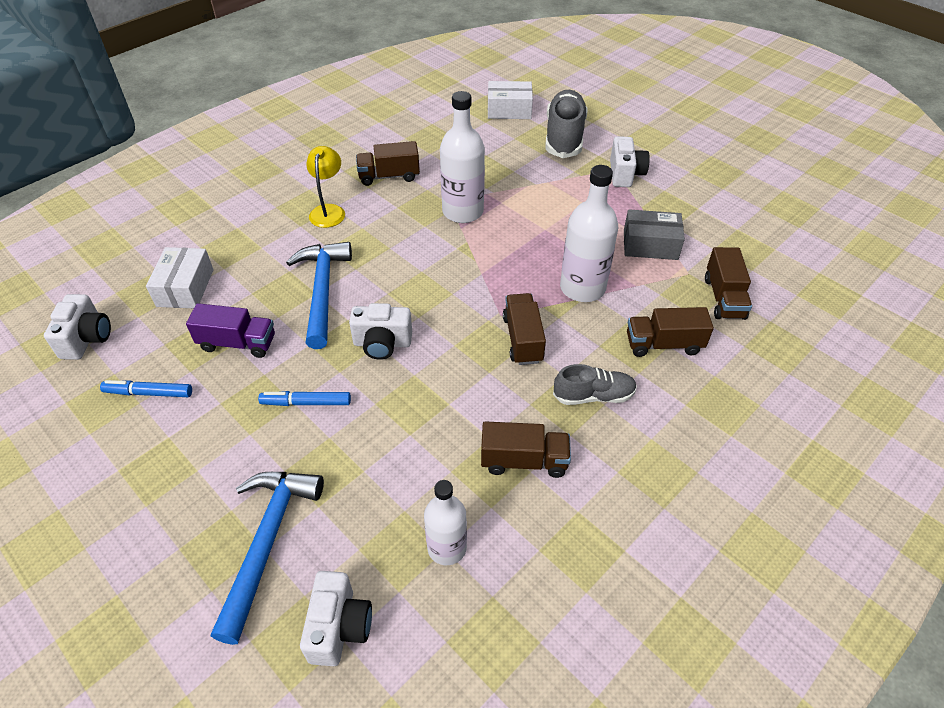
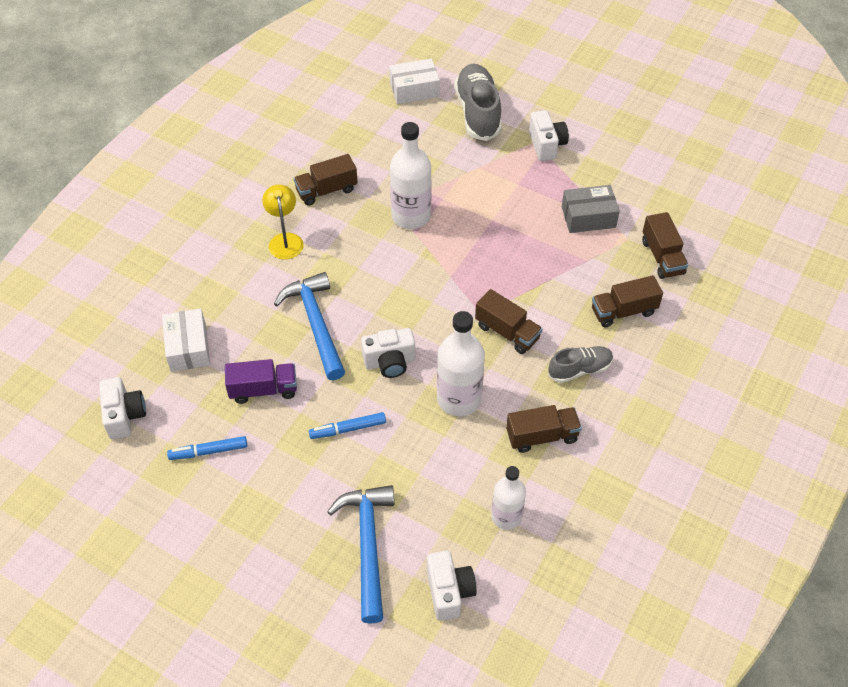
camera: 15 degrees left, 5 degrees up
brown truck [503,293,546,365] -> brown truck turned 150 degrees clockwise [475,289,542,354]
white bottle [560,165,618,302] -> white bottle moved to [437,311,485,416]

